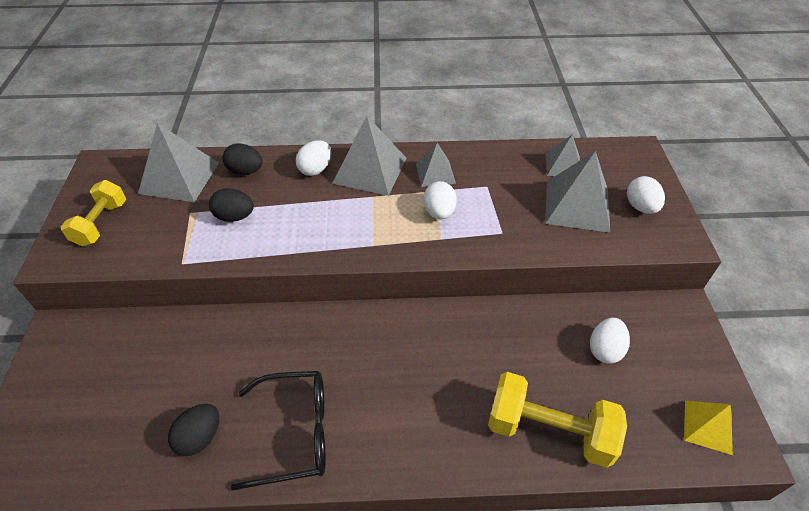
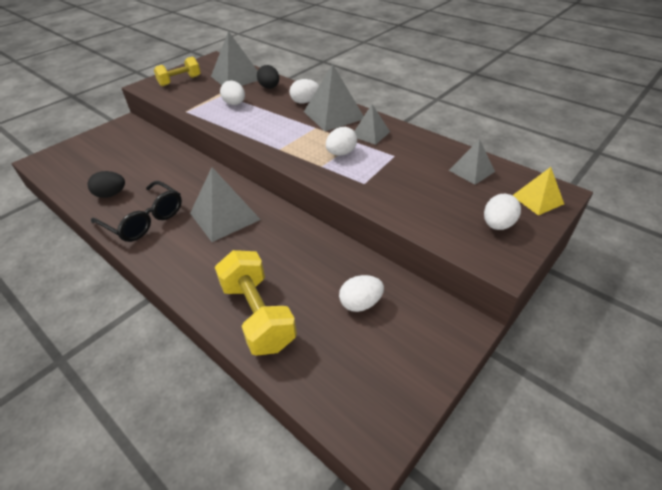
camera: 45 degrees right, 5 degrees down
black egg [209,188,254,222] -> white egg [220,81,245,105]
grey pyramid [545,151,610,233] -> grey pyramid moved to [190,167,261,242]
yellow pyramid [684,401,733,455] -> yellow pyramid moved to [512,167,564,215]

